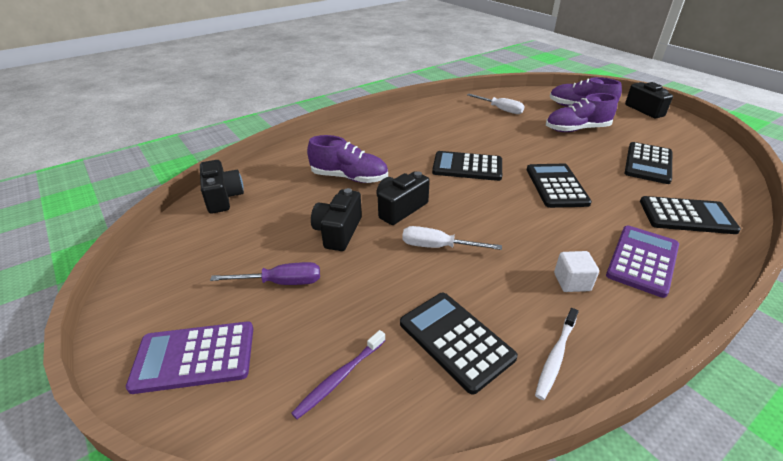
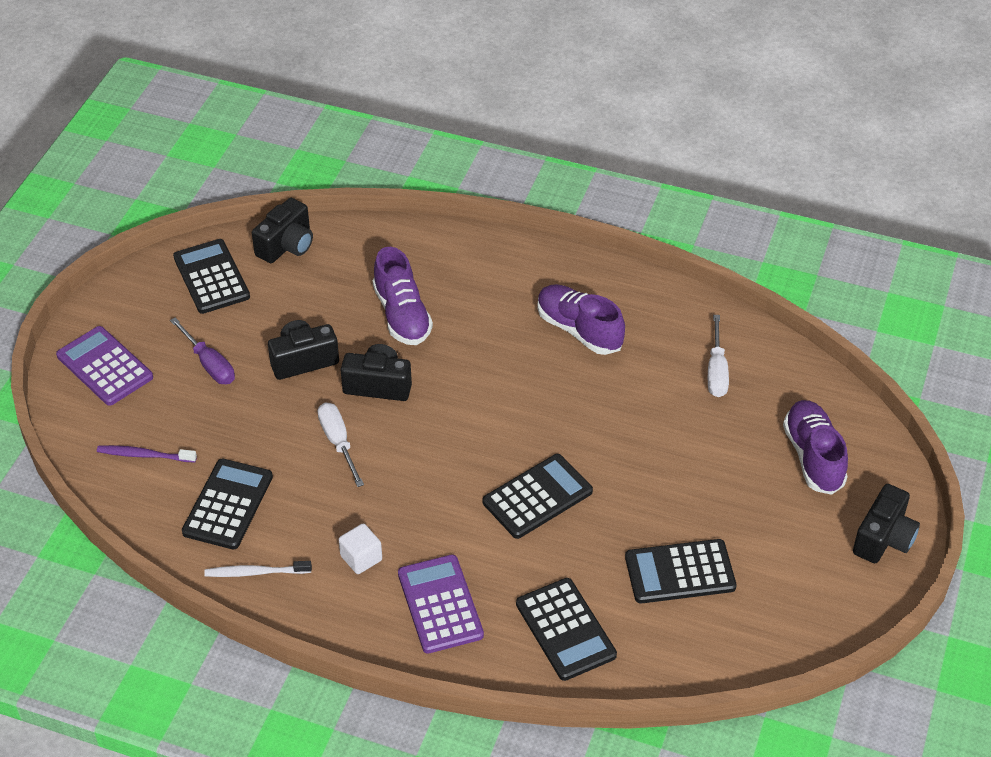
camera: 55 degrees right, 10 degrees up
black calculator [432,151,502,181] -> black calculator moved to [173,239,250,314]
purple shoe [546,93,618,132] -> purple shoe moved to [537,284,625,355]
purple calculator [606,226,679,298] -> purple calculator turned 105 degrees counterclockwise [398,554,484,654]

